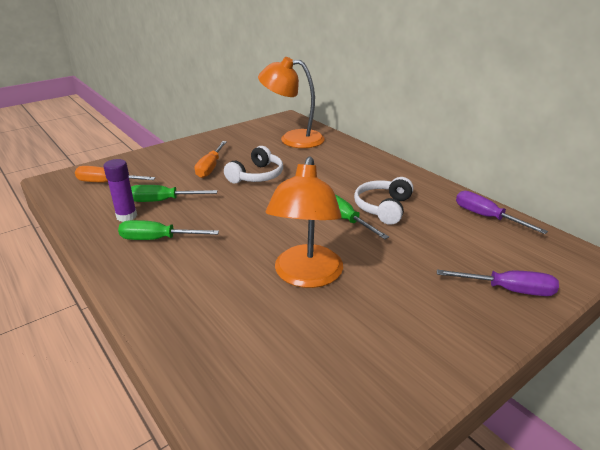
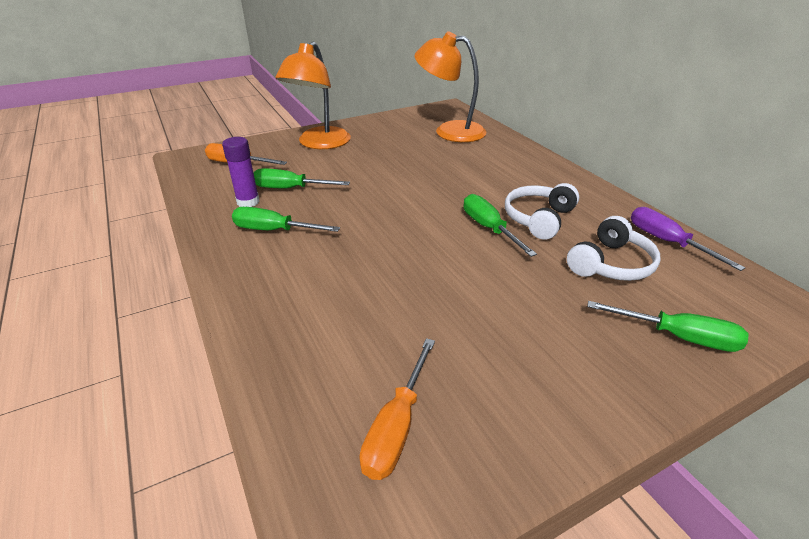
camera: 10 degrees right, 5 degrees up
orange screwdriver [195,141,227,178] -> orange screwdriver moved to [359,338,435,480]
white headphones [224,146,283,184] -> white headphones moved to [567,216,661,281]
orange lamp [266,157,343,288] -> orange lamp moved to [275,42,351,149]
purple screwdriver [437,270,559,296] -> green screwdriver [587,301,749,352]

